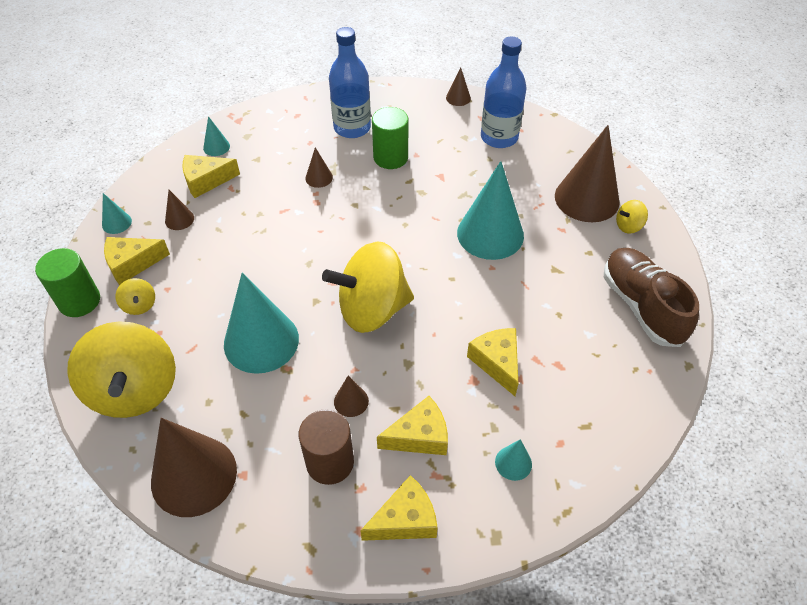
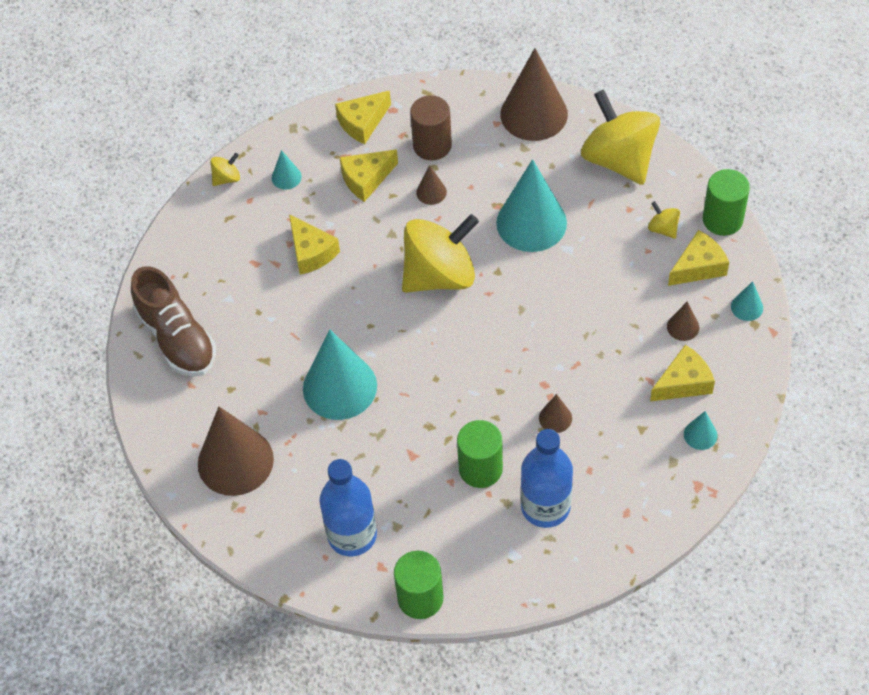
camera: 170 degrees right, 5 degrees up
brown cone [446,67,471,106] -> green cylinder [394,551,444,619]
yellow spinning top [616,200,648,233] -> yellow spinning top moved to [210,153,240,186]

